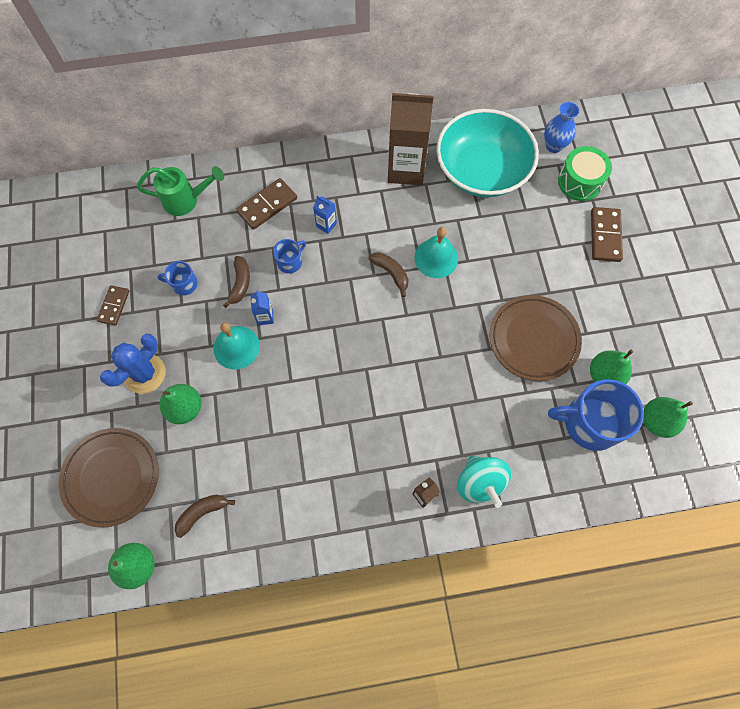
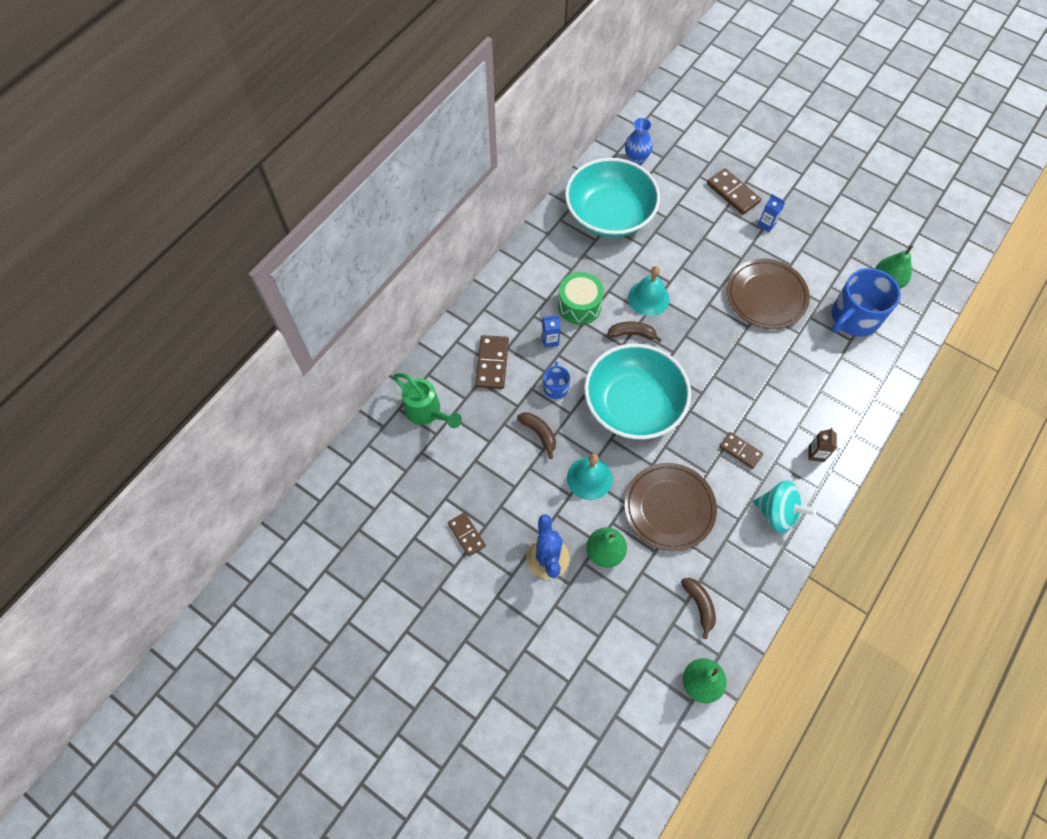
camera: 45 degrees left, 5 degrees down
brown plate [58,428,159,528] -> brown plate moved to [624,463,717,551]
green watering can [137,166,224,216] -> green watering can turned 90 degrees clockwise [393,373,462,428]
blue mug [158,261,198,295] -> none
brown banana [175,495,235,538] -> brown banana turned 150 degrees clockwise [681,578,716,639]
blue carton [251,290,274,325] -> blue carton moved to [757,194,785,232]
brown carton [388,93,433,185] -> none
turquoise spinning top [458,456,511,508] -> turquoise spinning top moved to [753,480,816,533]
green drum [558,146,612,201] -> green drum moved to [558,272,604,325]
green pear [590,350,633,384] -> none
none -> turquoise bowl [584,344,691,439]
none -> brown domino [719,432,763,469]

